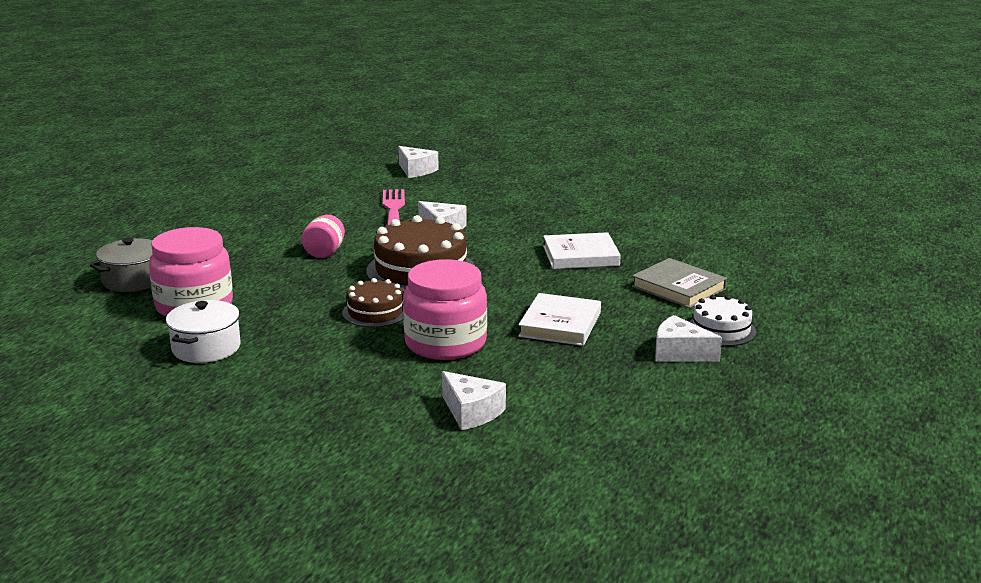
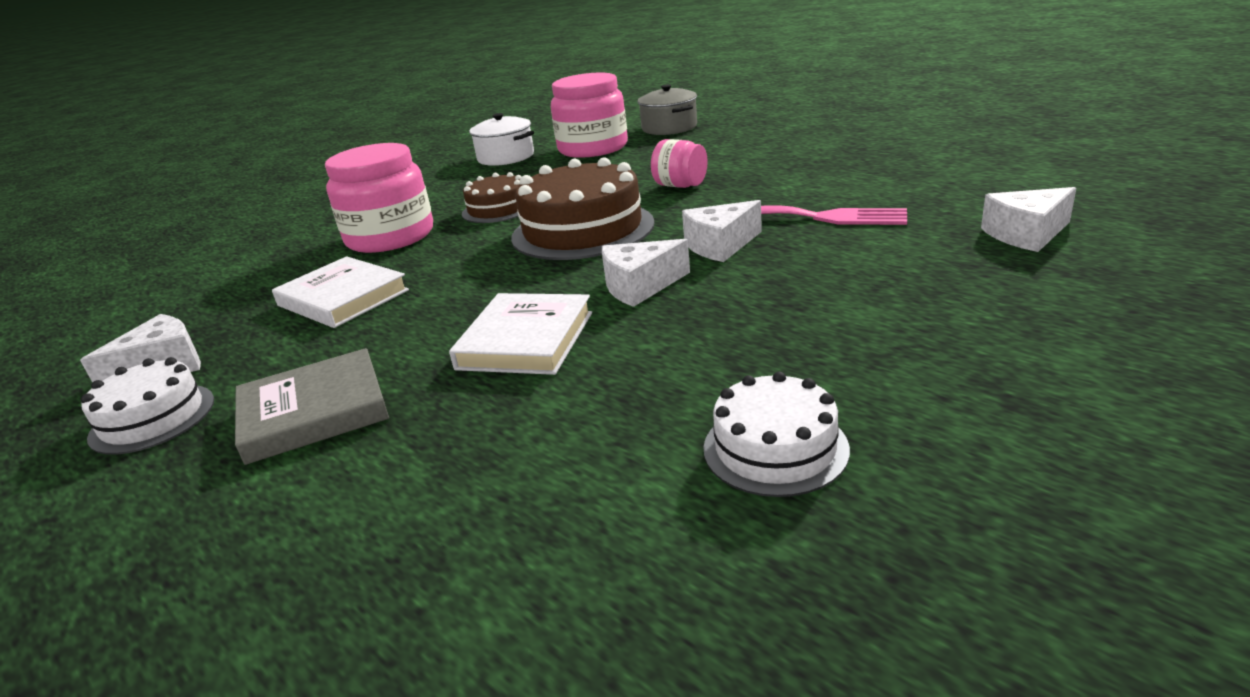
camera: 115 degrees right, 5 degrees up
white cheese [442,371,506,430] -> white cheese moved to [602,239,690,307]
none -> white cake [703,372,850,497]

